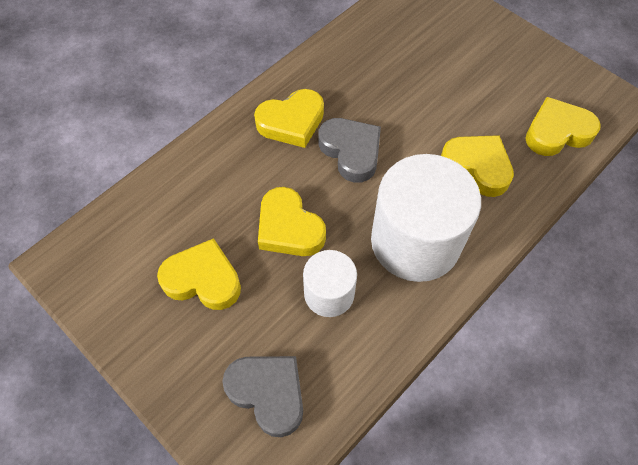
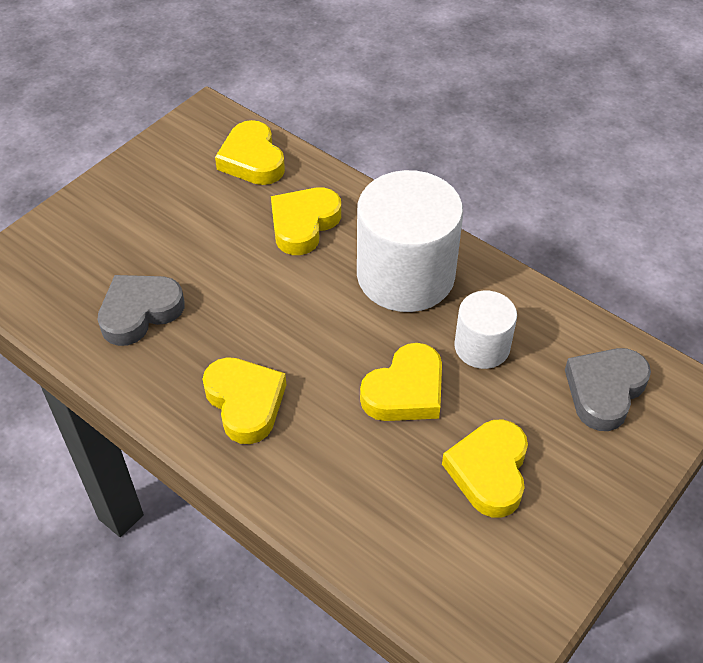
camera: 95 degrees left, 10 degrees down
grey heart [318,118,381,183] -> grey heart moved to [98,275,185,346]

